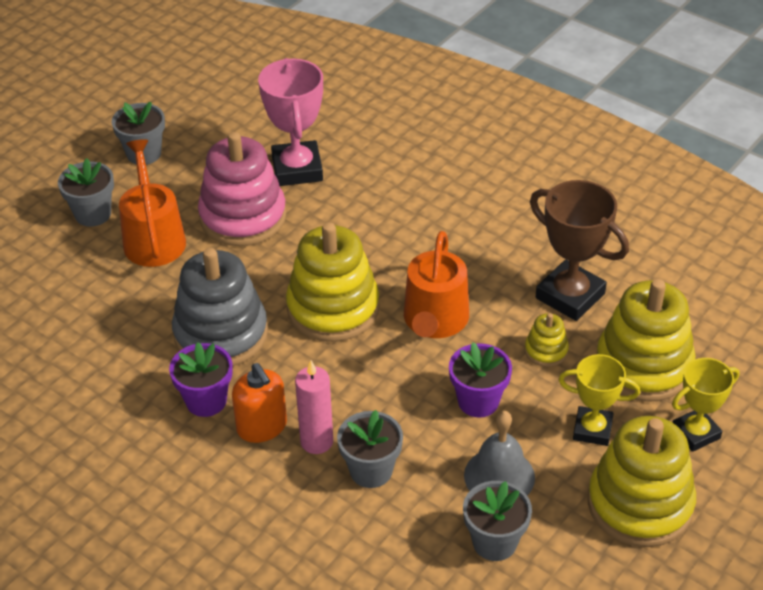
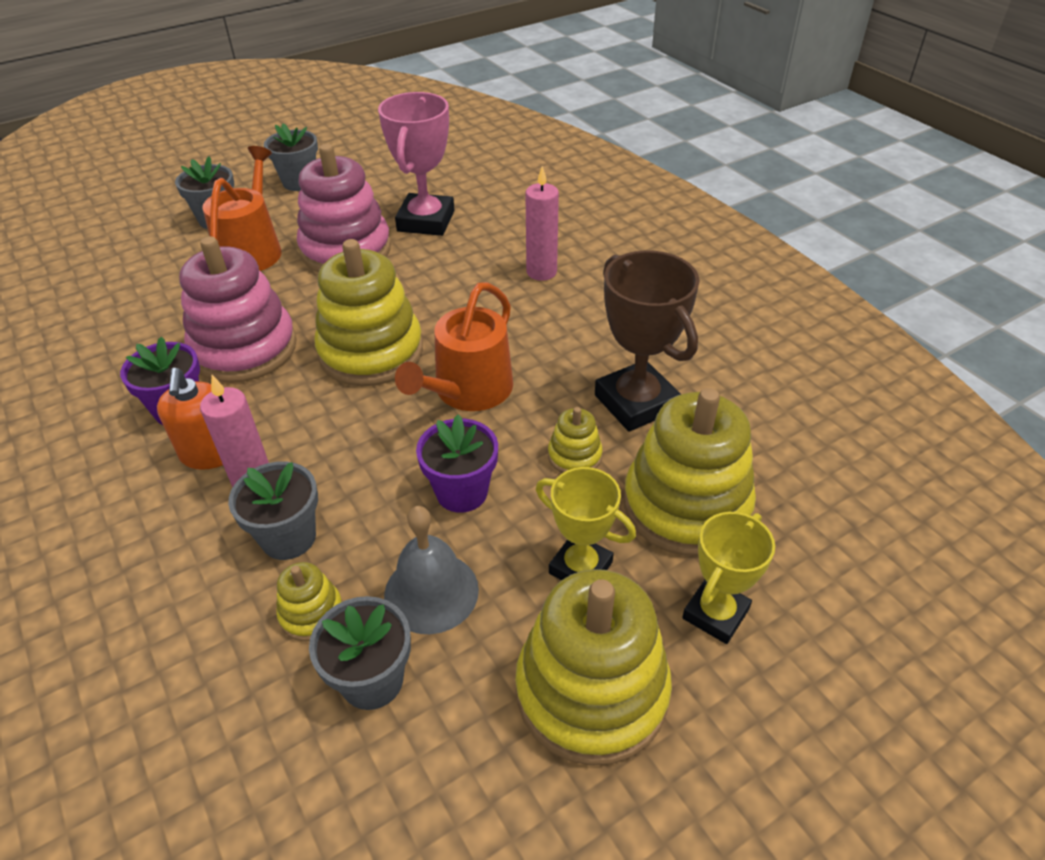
camera: 20 degrees right, 0 degrees up
grey stacking toy [172,248,268,366] -> pink stacking toy [179,236,297,383]
yellow trophy [672,358,739,452] -> yellow trophy turned 45 degrees counterclockwise [682,512,775,644]
none -> yellow stacking toy [276,562,342,641]
none -> pink candle [525,166,559,281]

